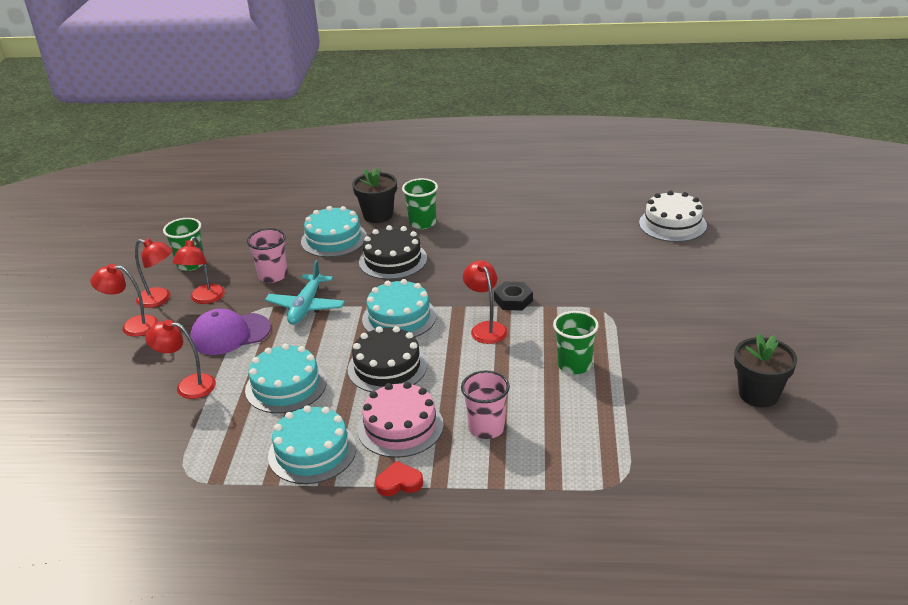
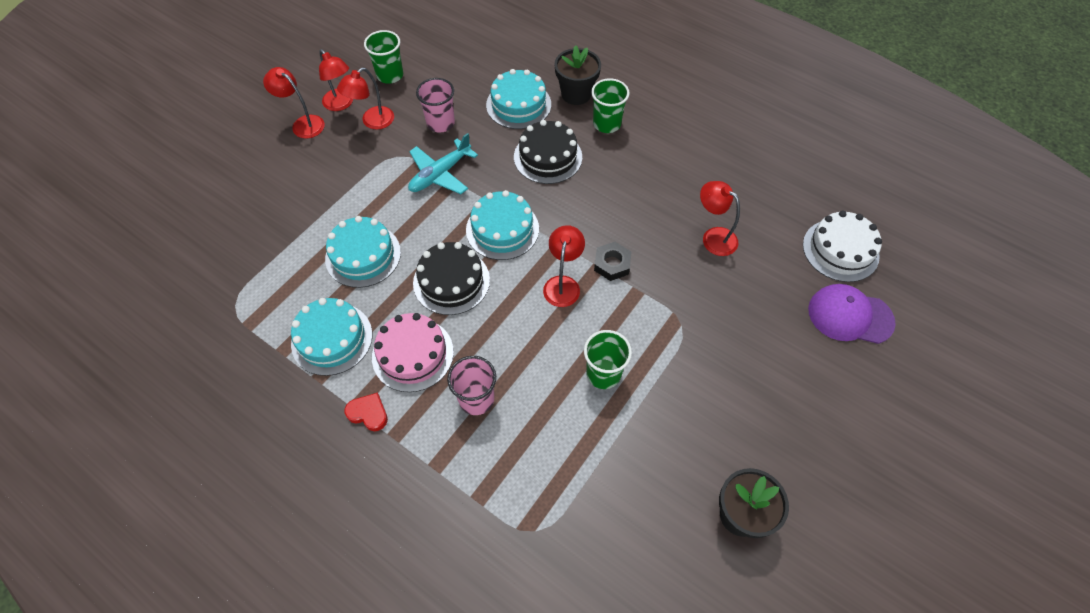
camera: 30 degrees right, 25 degrees up
red lamp [145,320,216,399] -> red lamp moved to [700,181,740,256]
purple cap [190,309,271,355] -> purple cap moved to [808,284,896,344]

